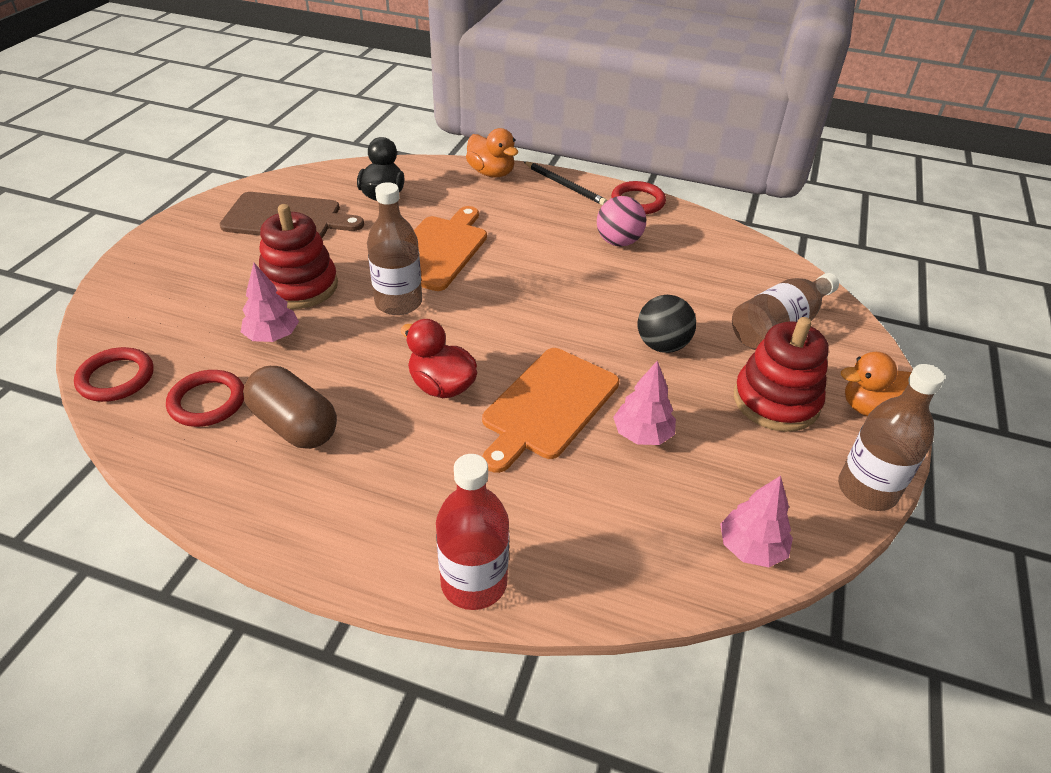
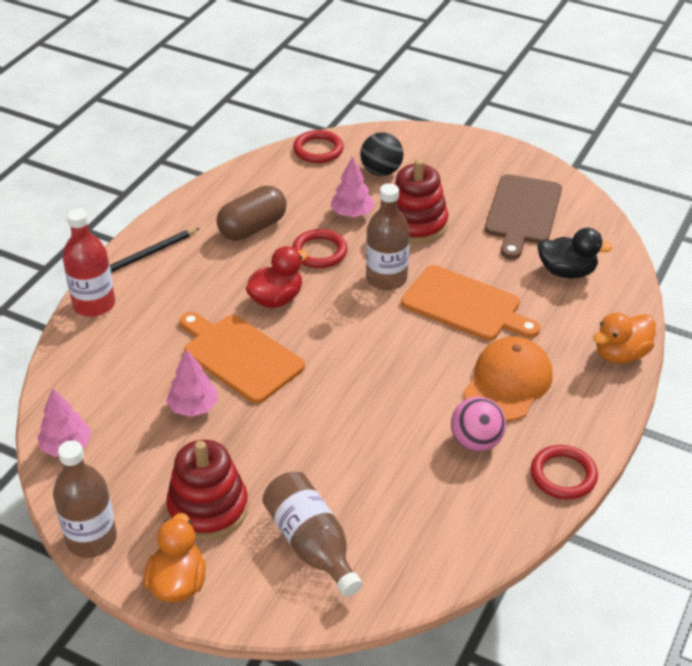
camera: 100 degrees right, 0 degrees up
red ring [166,370,244,427] -> red ring moved to [292,229,348,268]
black pencil [523,161,607,205] -> black pencil moved to [110,228,199,273]
black ball [638,295,696,353] -> black ball moved to [360,132,404,176]
none -> orange cap [464,336,553,421]

